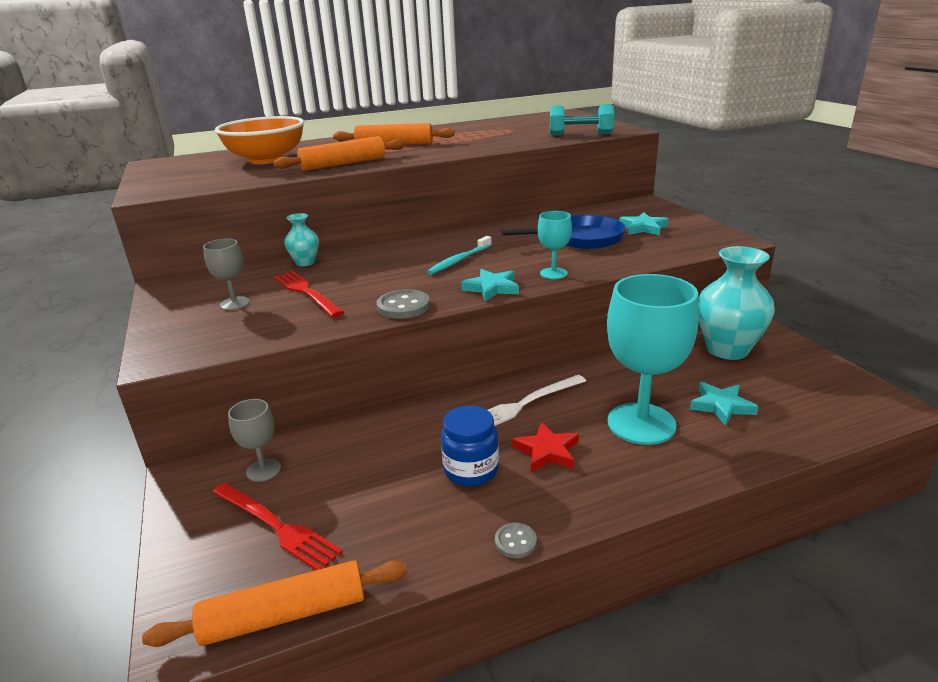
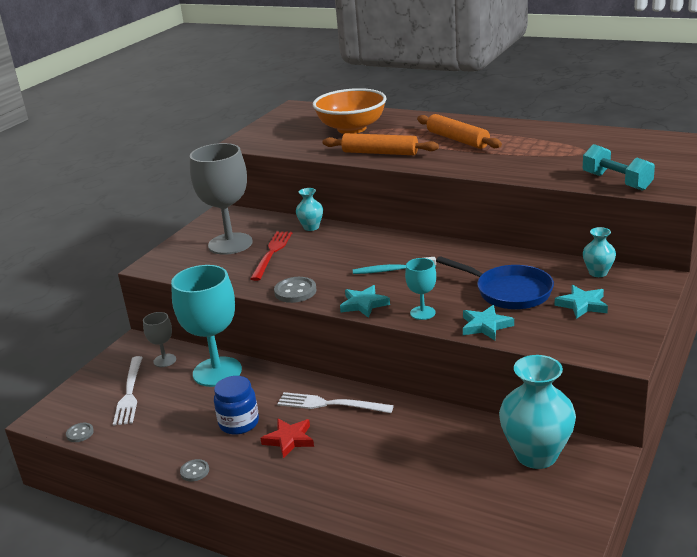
camera: 50 degrees right, 0 degrees up
orange rolling pin [142,560,408,647] -> grey button [66,423,94,442]
grey goblet [203,239,250,310] -> grey goblet [190,143,253,255], size x2.11
red fork [212,482,343,570] -> white fork [113,356,143,426]
turquoise goblet [607,274,699,445] -> turquoise goblet moved to [171,265,242,387]
turquoise star [690,382,759,426] -> turquoise star moved to [463,305,514,340]
none -> turquoise vase [583,227,616,277]

